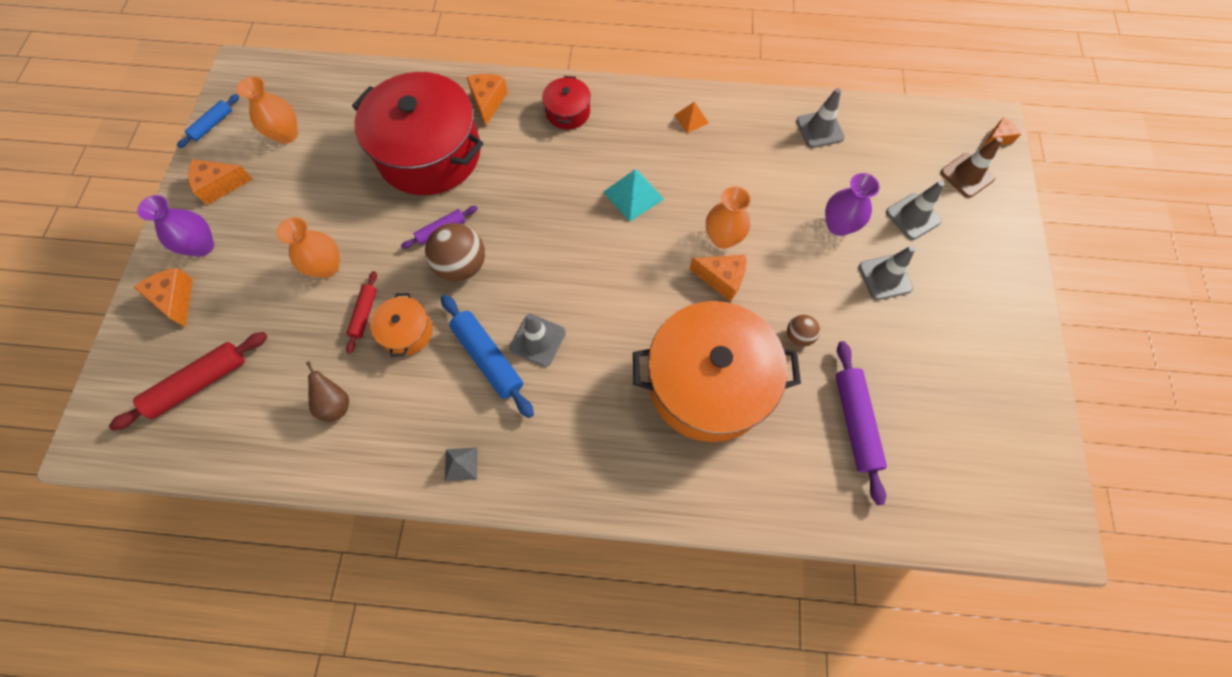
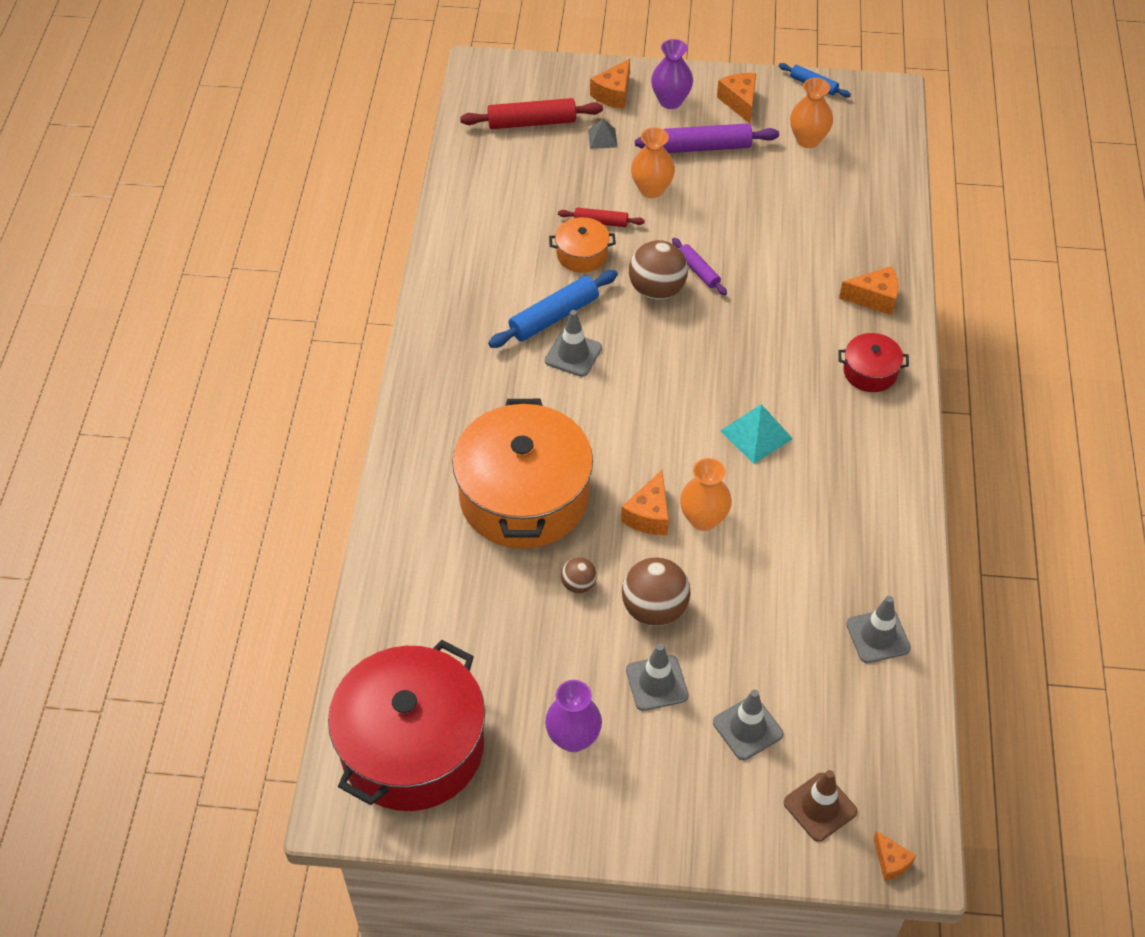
camera: 90 degrees right, 15 degrees down
red rolling pin [109,332,267,431] -> red rolling pin turned 60 degrees counterclockwise [460,98,603,129]
orange cheese [134,268,193,327] -> orange cheese turned 150 degrees clockwise [590,59,630,109]
brown pear [306,361,349,422] -> none
red pot [352,72,483,195] -> red pot moved to [328,640,485,811]
grey pyramid [445,447,477,481] -> grey pyramid moved to [588,119,618,149]
orange pyramid [674,101,709,133] -> none
purple vase [825,173,880,236] -> purple vase moved to [545,680,602,752]
purple rolling pin [836,341,887,505] -> purple rolling pin moved to [635,123,779,153]
none -> brown ball [622,558,691,626]

